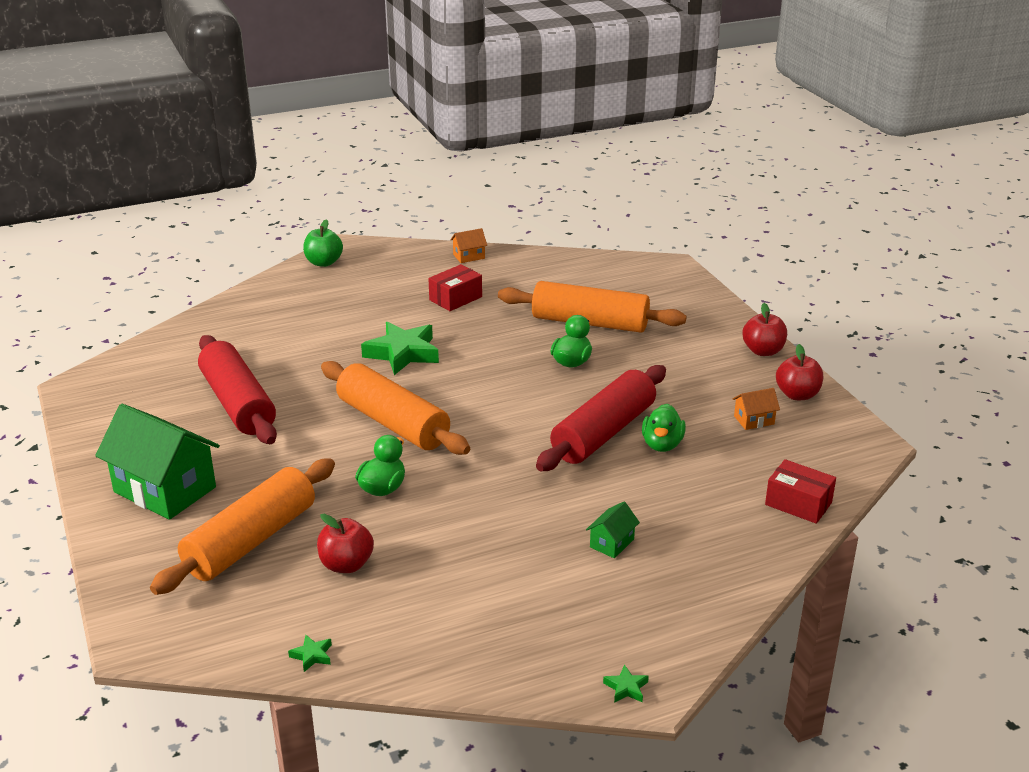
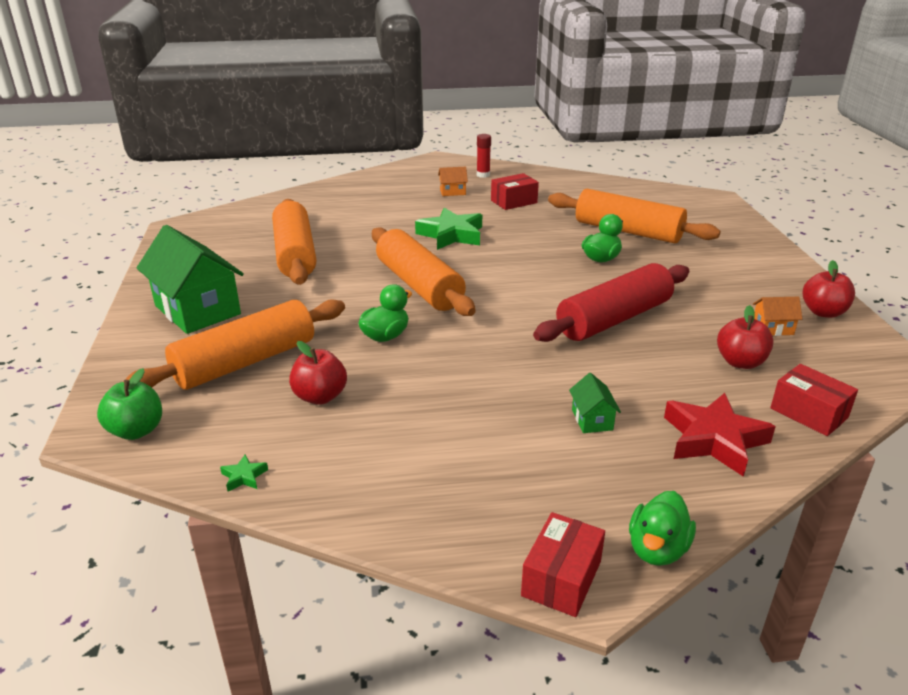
camera: 15 degrees right, 0 degrees up
red rolling pin [198,335,277,444] -> orange rolling pin [272,199,316,285]
green apple [303,219,343,267] -> green apple moved to [97,368,162,440]
orange house [450,228,487,263] -> orange house moved to [438,167,468,196]
green house [586,502,640,558] -> green house turned 60 degrees counterclockwise [569,373,621,433]
green star [603,664,649,703] -> red box [521,512,605,617]
green duck [642,404,686,452] -> green duck moved to [629,491,696,566]
red apple [742,303,787,356] -> red apple moved to [717,305,774,369]
none -> red glue stick [477,134,491,178]
none -> red star [664,393,776,477]

